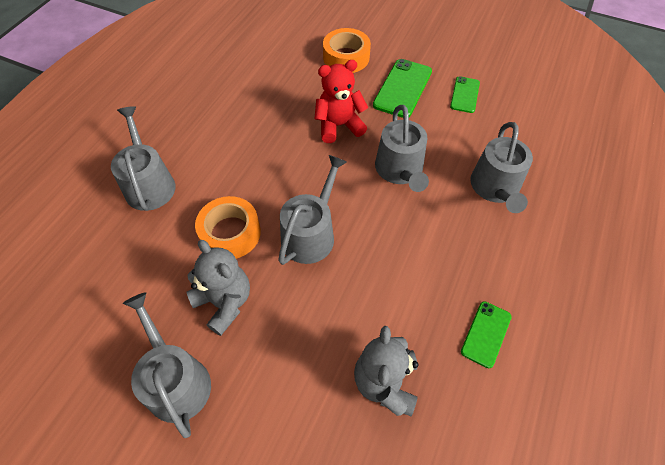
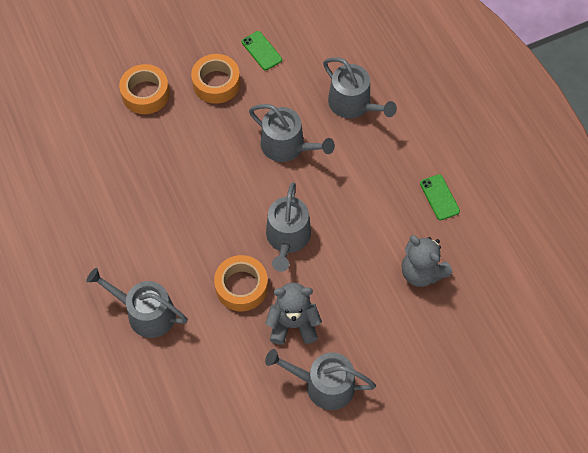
camera: 50 degrees left, 5 degrees up
grey watering can [278,155,347,265] -> grey watering can turned 150 degrees counterclockwise [266,182,311,272]
red teddy bear [315,60,369,143] -> none
green phone [373,59,432,118] -> orange tape [191,54,240,104]

